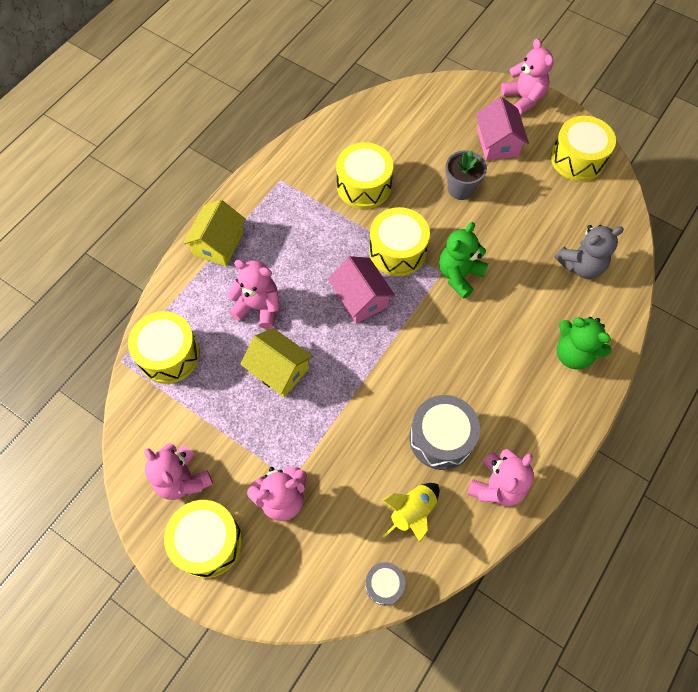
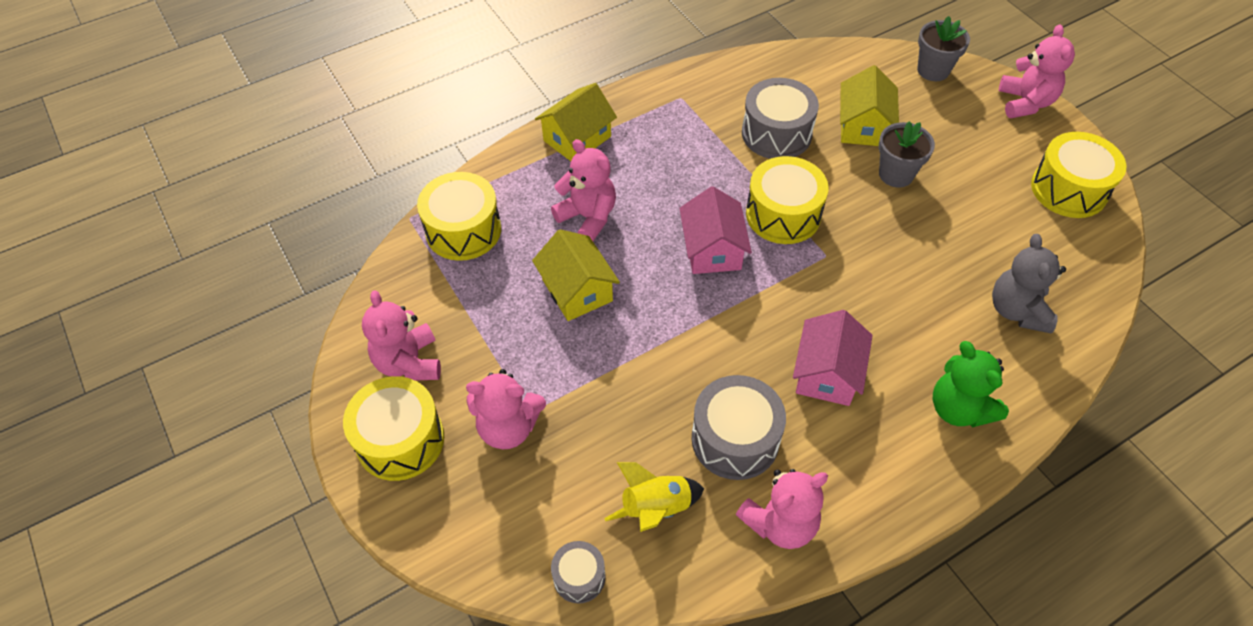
camera: 25 degrees right, 10 degrees down
yellow drum [336,142,393,209] -> grey drum [742,78,819,159]
green teddy bear [439,222,488,299] -> none
pink house [476,97,529,161] -> pink house moved to [793,310,873,406]
grey teddy bear [555,225,624,279] -> grey teddy bear turned 90 degrees clockwise [992,234,1066,334]
none -> yellow house [840,65,899,146]
none -> grey flower pot [917,16,970,81]

